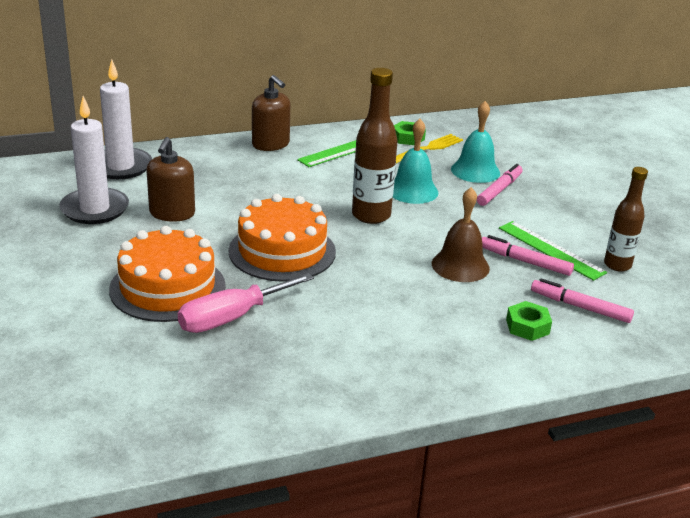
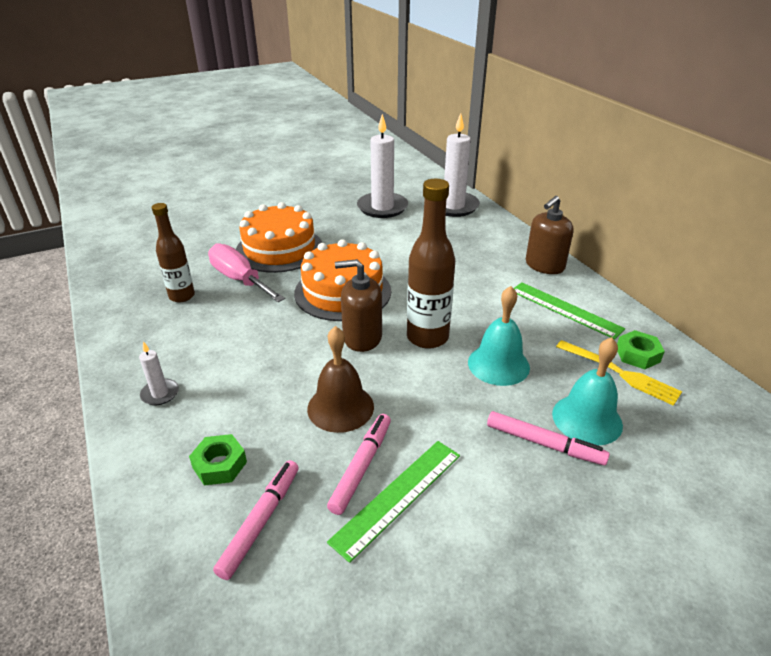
camera: 85 degrees right, 5 degrees up
brown soap dispenser [146,137,195,222] -> brown soap dispenser moved to [335,259,382,352]
brown bottle [604,167,648,272] -> brown bottle moved to [152,203,195,303]
none -> white candle [139,342,179,405]

